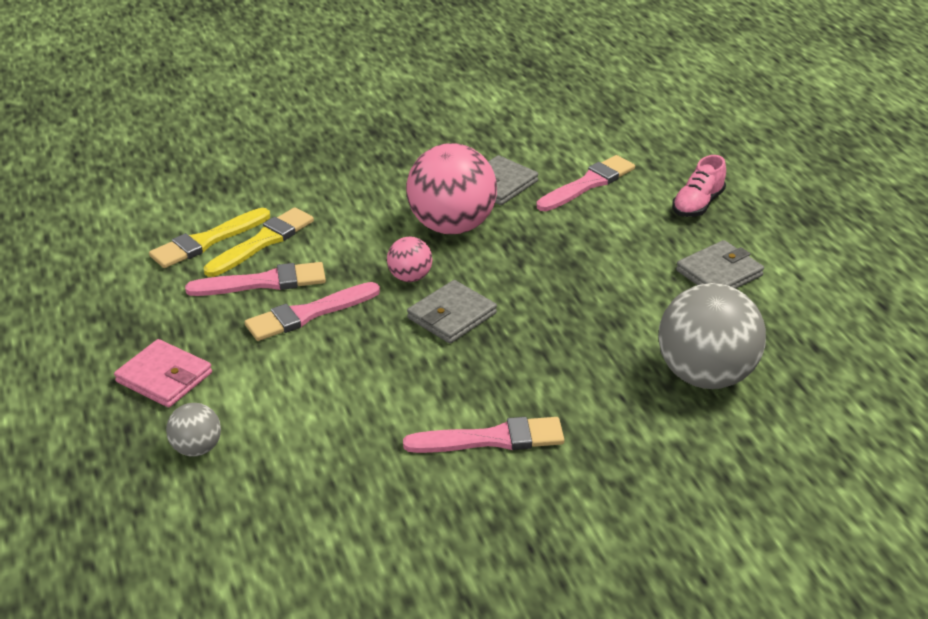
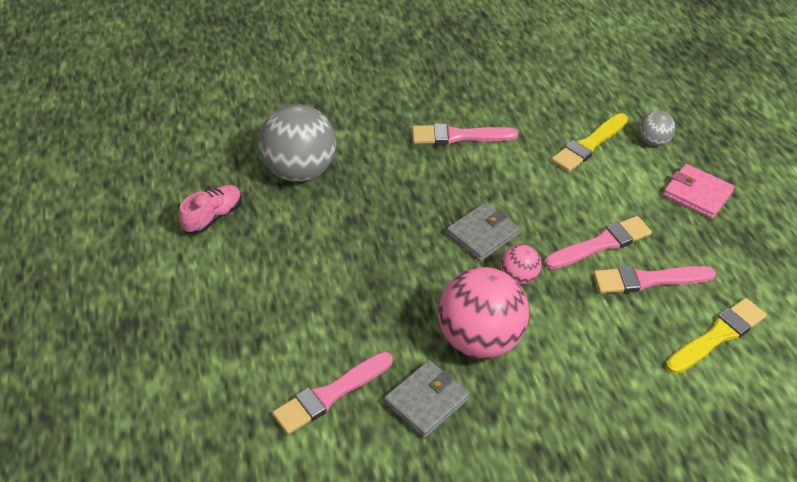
camera: 175 degrees left, 10 degrees up
yellow brush [204,207,314,277] -> yellow brush moved to [551,113,628,172]
pink shoe [672,155,726,217] -> pink shoe moved to [179,185,242,234]
grey wallet [676,240,764,289] -> none

